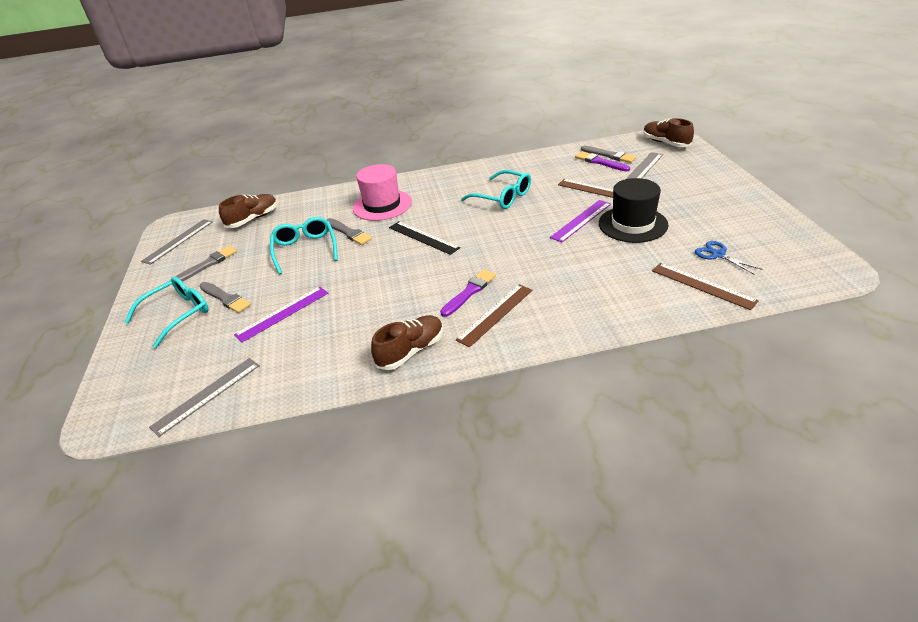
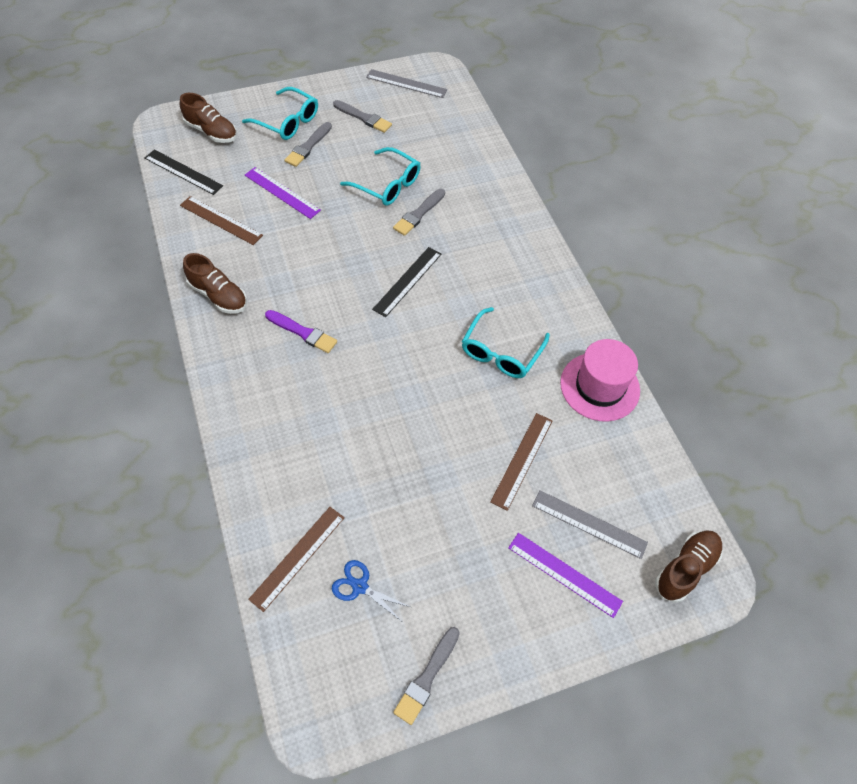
camera: 75 degrees right, 20 degrees up
grey ruler [149,358,260,437] -> black ruler [145,150,223,195]
brown shoe [219,194,277,228] -> brown shoe moved to [180,93,237,143]
turquoise glasses [270,217,338,274] -> turquoise glasses turned 60 degrees clockwise [340,147,421,206]
pink hat [353,164,412,221] -> pink hat moved to [560,339,640,422]
brown ruler [456,284,533,347] -> brown ruler moved to [180,196,263,245]
purple ruler [550,200,611,242] -> purple ruler moved to [508,533,623,618]
purple brush [575,151,630,171] -> none
grey brush [581,146,636,163] -> grey brush moved to [393,627,460,725]
black hat [599,178,668,243] -> none
blue scissors [695,241,763,275] -> blue scissors turned 105 degrees counterclockwise [332,560,410,621]

